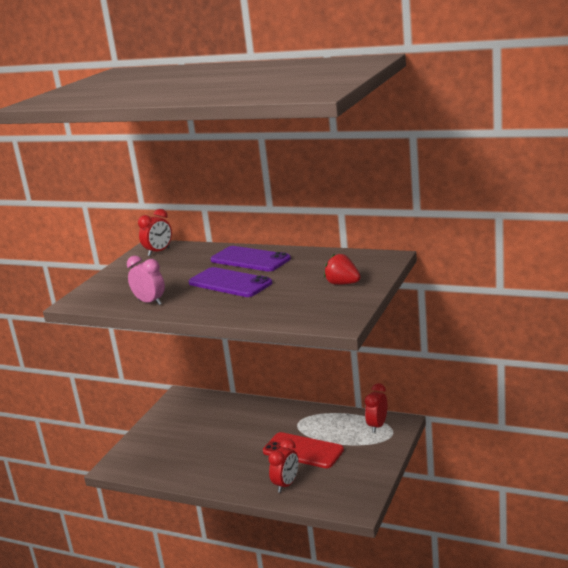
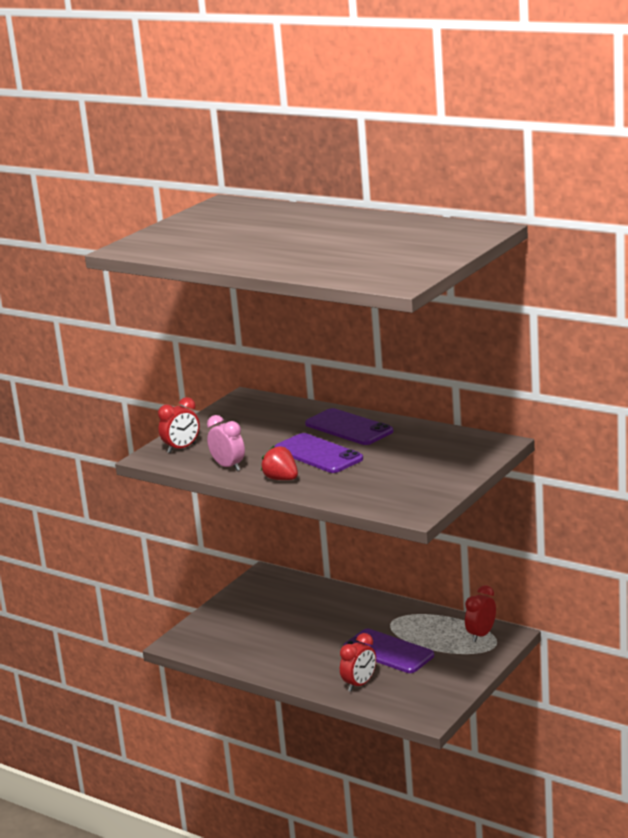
camera: 10 degrees right, 0 degrees up
red clock [138,209,172,256] -> red clock moved to [158,397,200,453]
red phone [263,432,344,468] -> purple phone [343,629,434,673]
red strawberry [324,254,361,285] -> red strawberry moved to [261,446,298,480]

